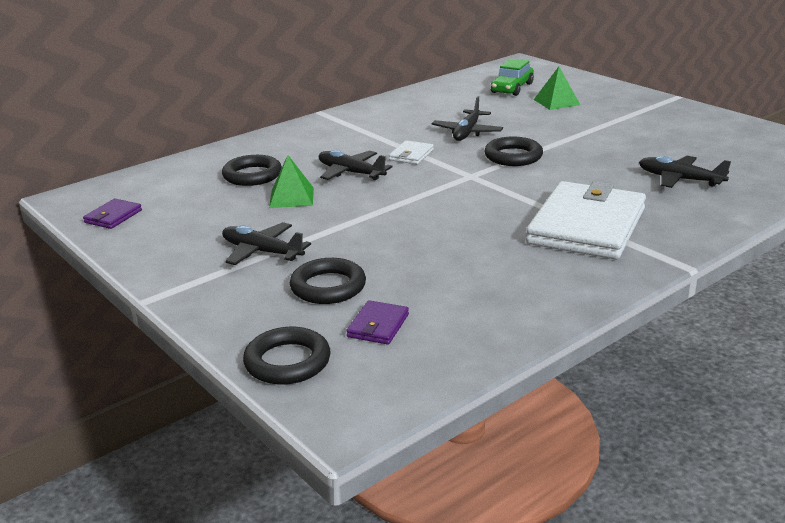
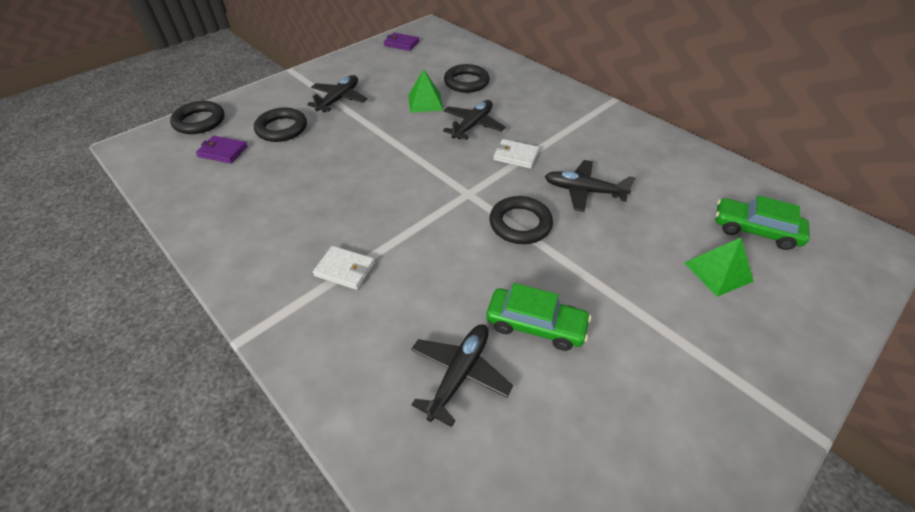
camera: 85 degrees right, 20 degrees up
white wallet [526,181,646,260] -> white wallet [313,246,375,290], size x0.41
none -> green car [486,283,591,351]

